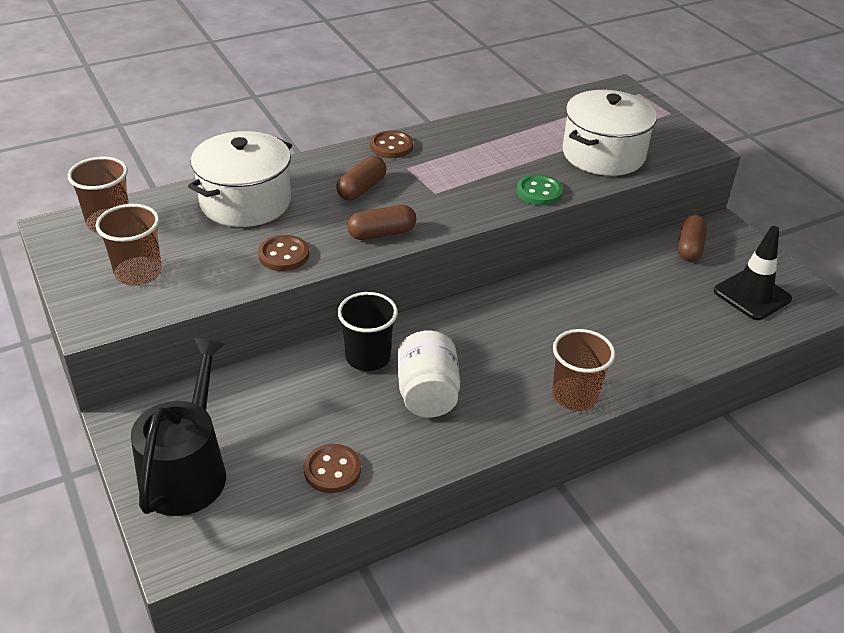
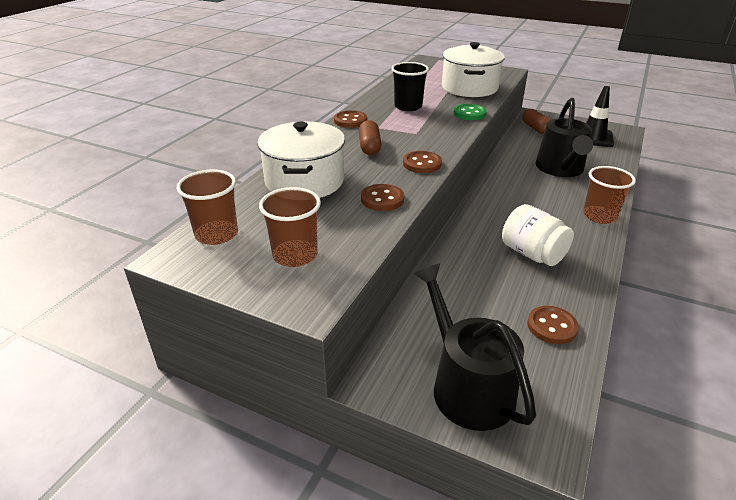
camera: 35 degrees left, 5 degrees down
black cup [338,292,398,371] -> black cup moved to [391,62,429,111]
brown capsule [347,205,416,240] -> brown button [403,151,442,173]
none -> black watering can [536,98,593,177]

